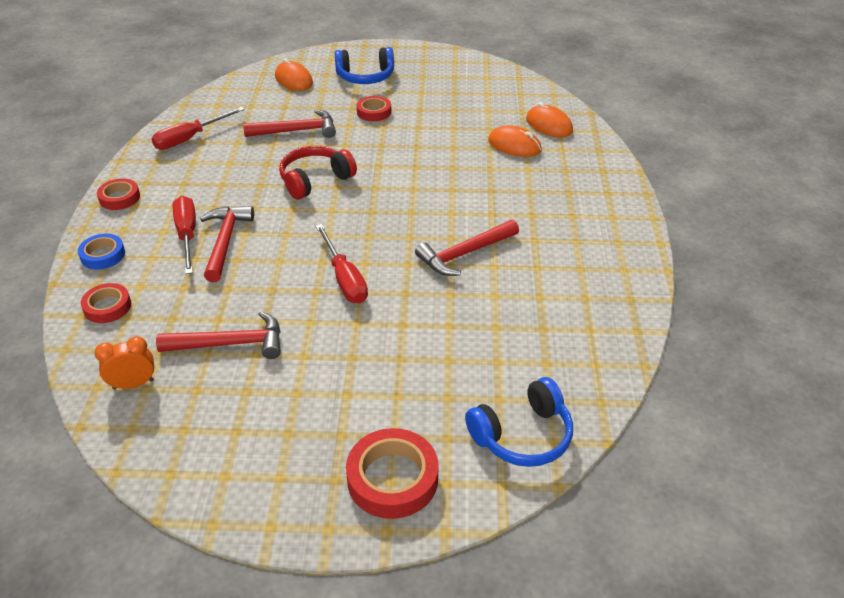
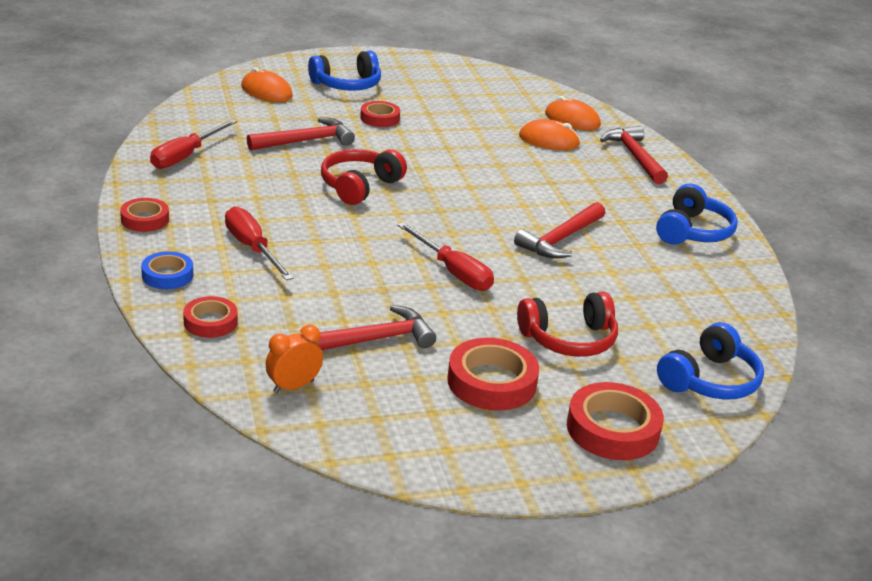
camera: 20 degrees left, 10 degrees down
red hammer [200,206,254,282] -> red hammer moved to [600,126,668,184]
none -> red tape [447,338,539,410]
none -> red headphones [517,291,618,357]
none -> blue headphones [656,183,738,245]

